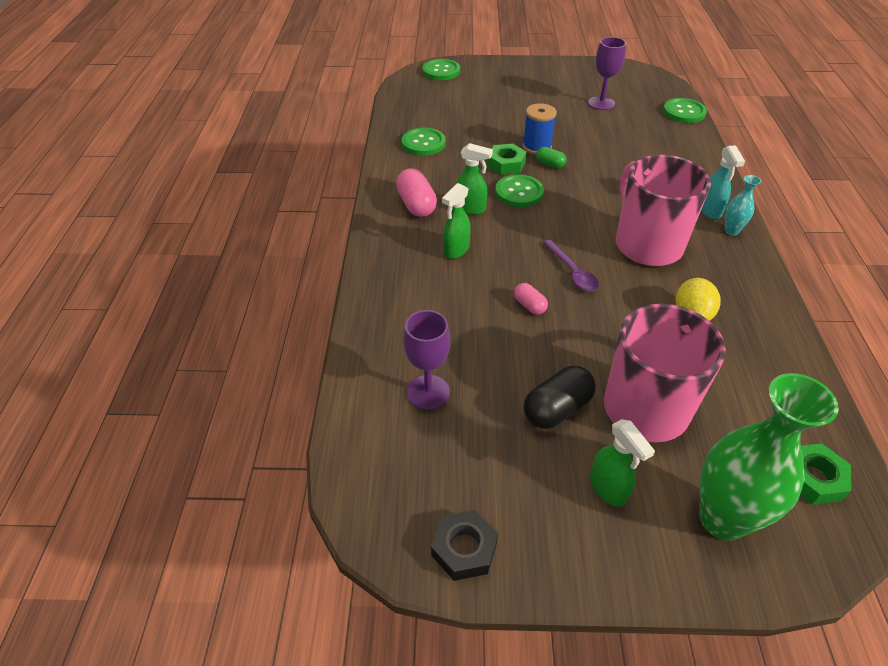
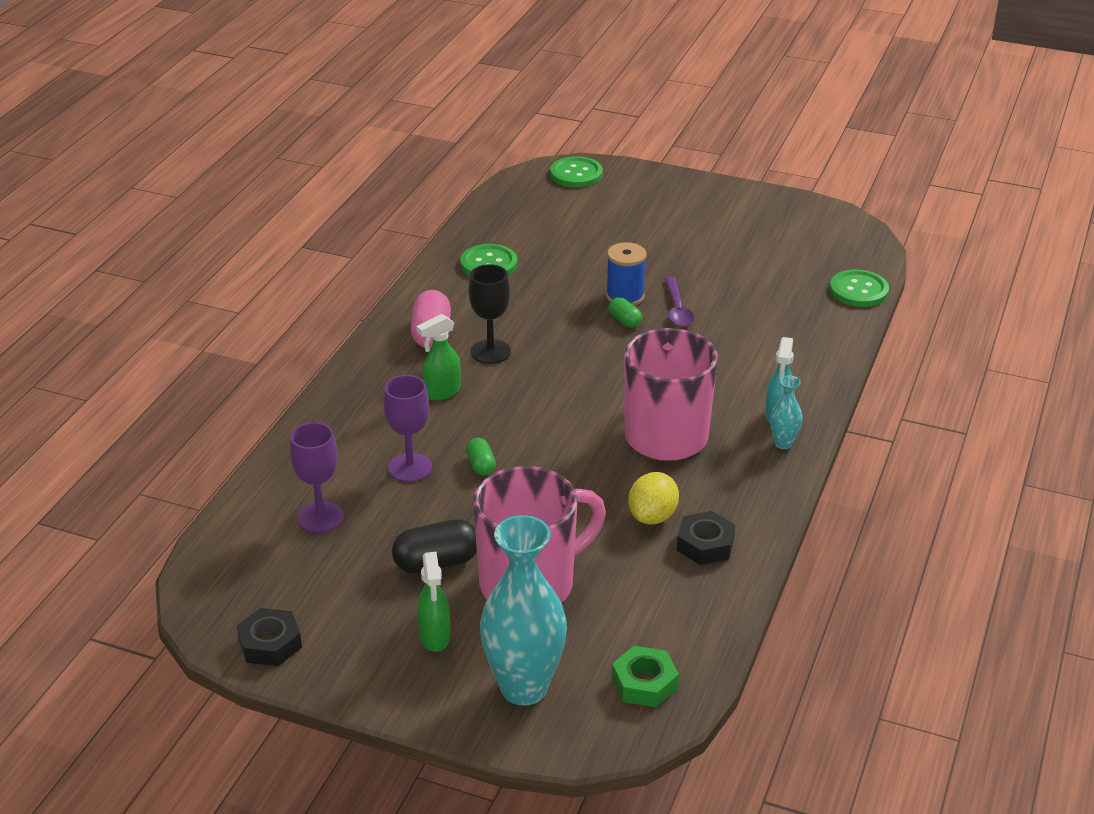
camera: 20 degrees right, 10 degrees down
green spray bottle [456,143,493,215] -> black goblet [469,264,511,364]
green nut [487,144,527,175] -> none
green button [495,174,544,207] -> none
pink capsule [514,283,548,315] -> green capsule [466,438,496,475]
purple spoon [543,240,599,291] -> purple spoon moved to [665,276,694,327]
purple goblet [588,37,626,110] -> purple goblet moved to [384,375,432,482]
green vase [699,373,839,541] -> turquoise vase [480,515,567,706]
none -> black nut [677,511,735,565]

